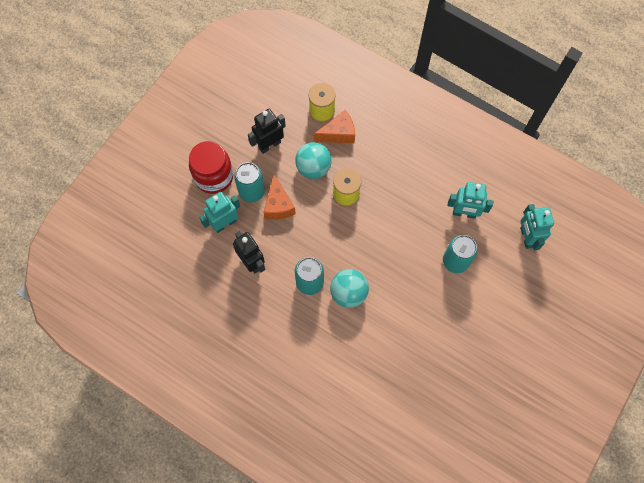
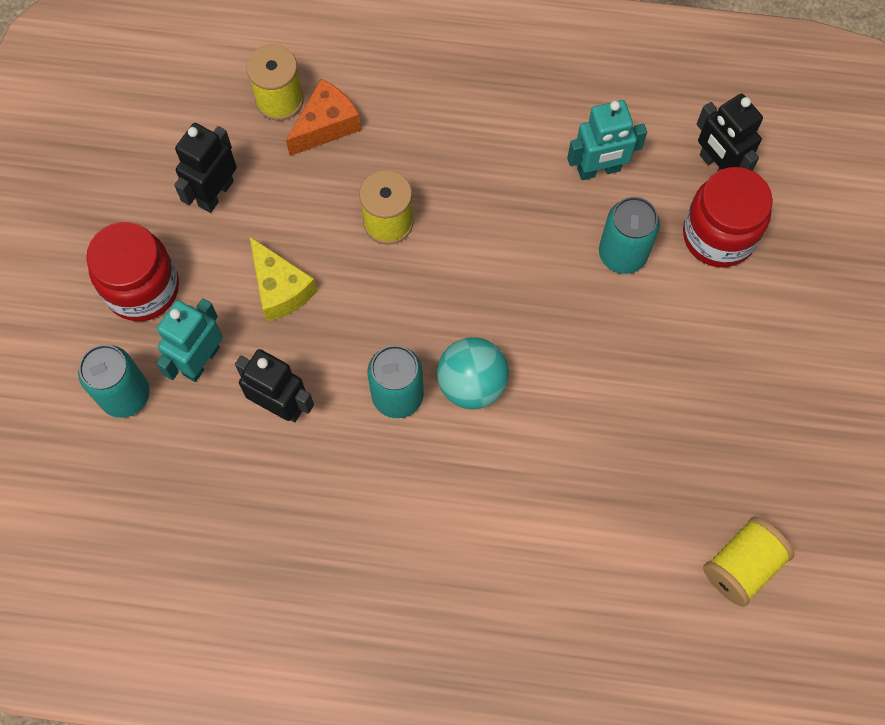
camera: 25 degrees left, 0 degrees up
turquoise can [234,162,265,203] -> turquoise can moved to [78,345,150,418]
orange cheese [264,174,296,220] -> yellow cheese [249,236,317,322]
turquoise ball [295,142,332,179] -> none
turquoise robot [520,204,554,250] -> black robot [697,94,763,171]
none -> red jar [683,167,773,267]
none -> yellow spool [703,517,794,607]

